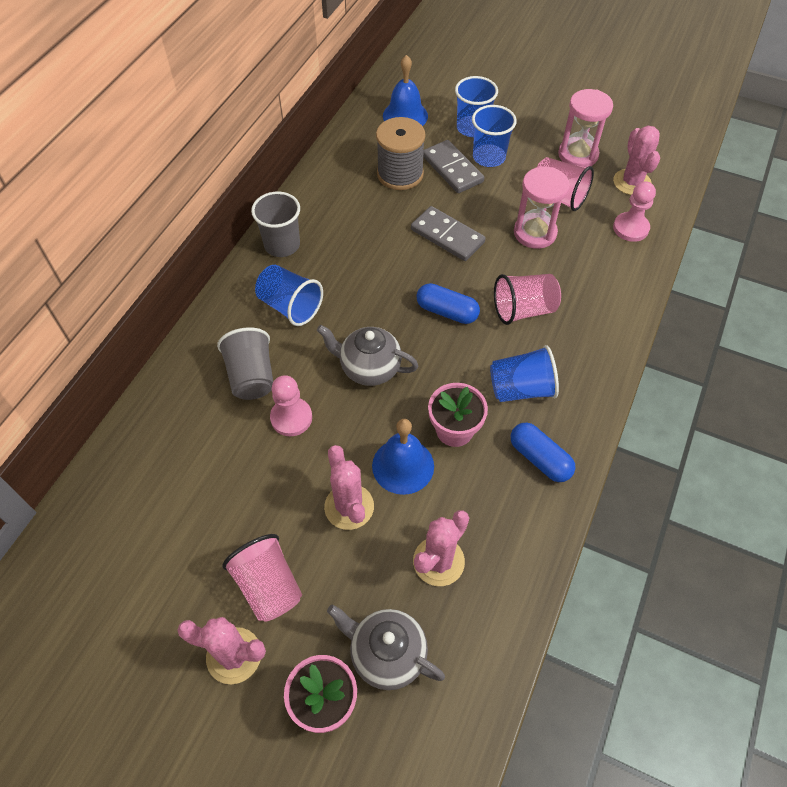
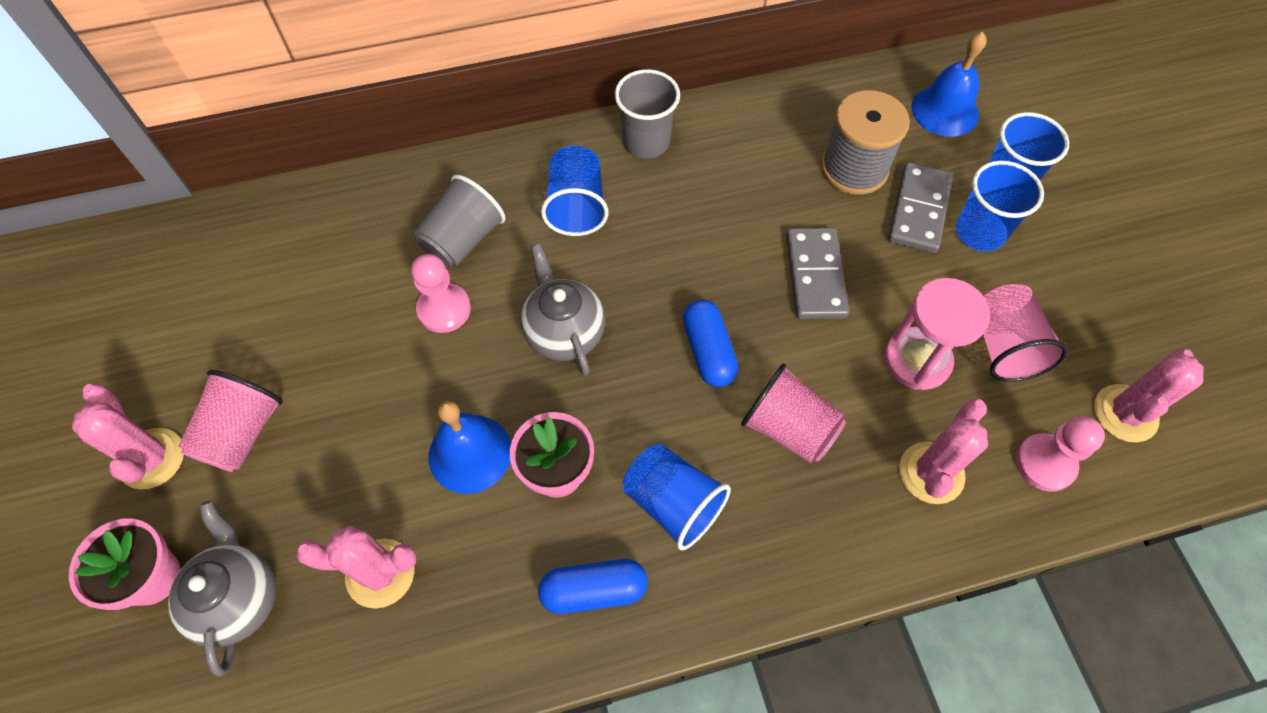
camera: 50 degrees right, 5 degrees up
pink cactus [324,445,374,530] -> pink cactus moved to [899,398,988,504]
blue capsule [511,423,576,482] -> blue capsule turned 75 degrees clockwise [538,559,648,614]
pink hourglass [558,89,613,167] -> none

